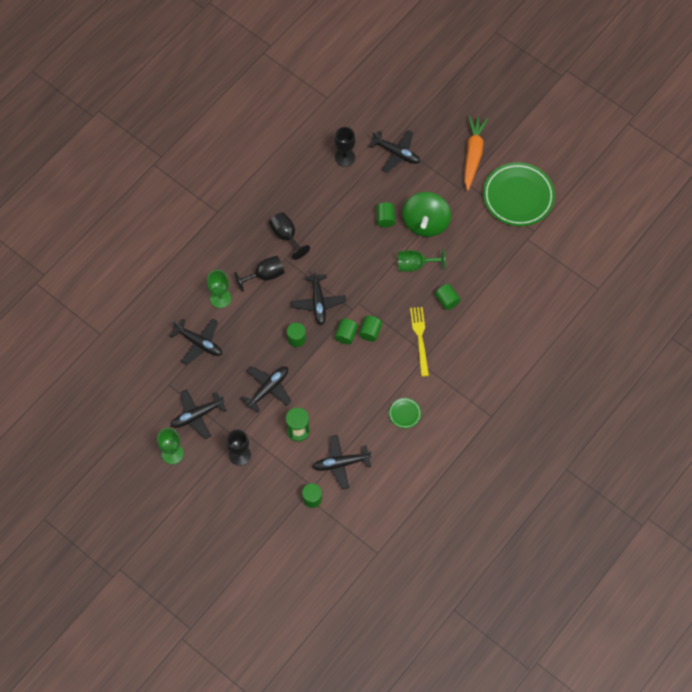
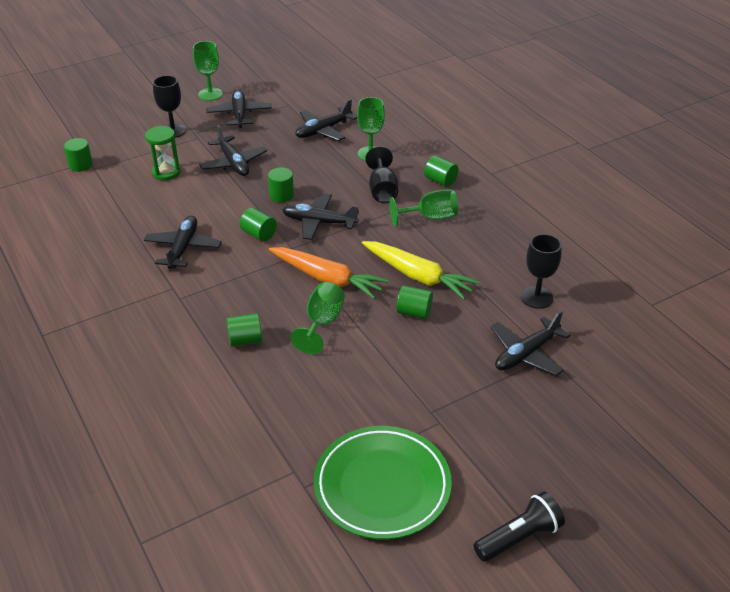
camera: 110 degrees right, 25 degrees down
black goblet [269,212,310,260] -> green goblet [389,190,458,226]
black plane [313,435,371,490] -> black plane moved to [144,216,222,269]
green cylinder [359,316,382,342] -> green cylinder moved to [424,156,458,187]
green plate [389,398,421,428] -> none
green spinning top [402,192,451,237] -> none
yellow fork [410,307,429,377] -> none
orange carrot [464,115,488,191] -> orange carrot moved to [269,247,389,299]
none -> yellow carrot [362,241,480,300]
none -> black flashlight [473,491,565,562]

